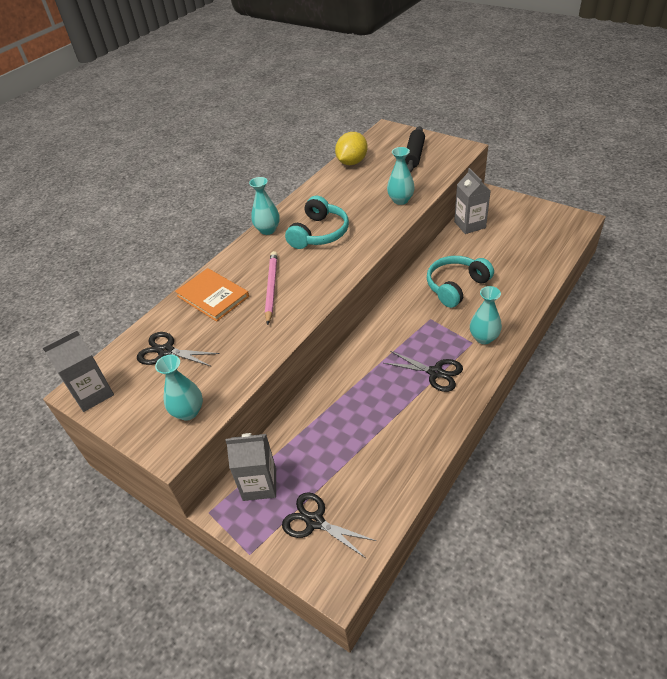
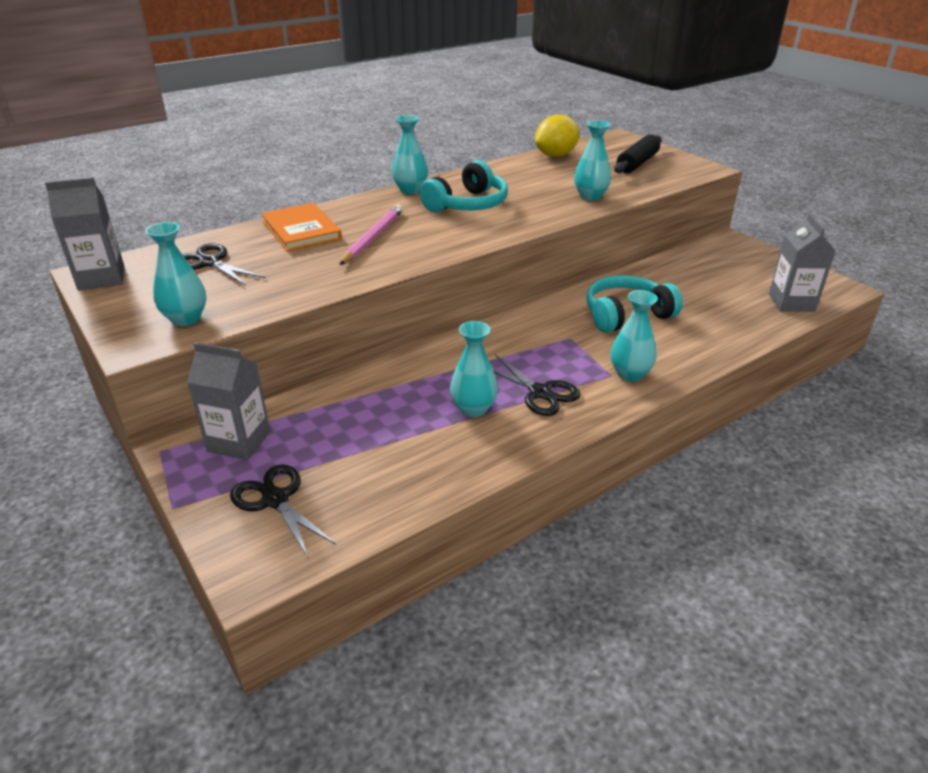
camera: 15 degrees right, 10 degrees down
grey carton [454,168,491,234] -> grey carton moved to [769,213,835,312]
none -> turquoise vase [450,321,498,417]

